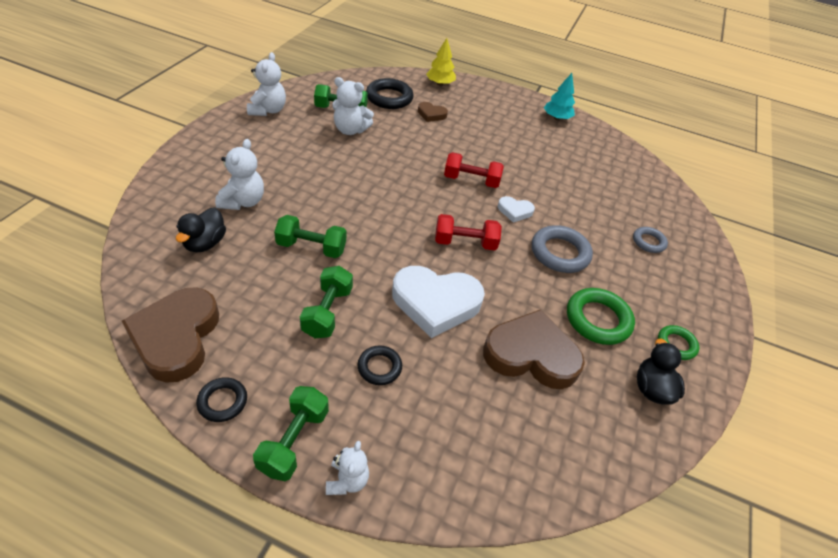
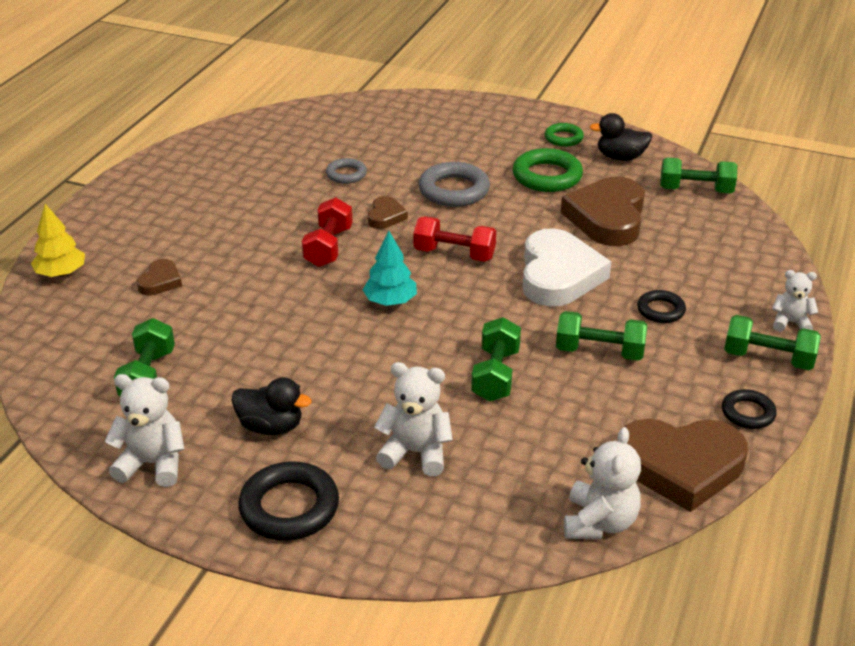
camera: 85 degrees left, 10 degrees down
black duck [176,208,226,252] -> black duck moved to [231,377,312,435]
white teddy bear [333,77,374,135] -> white teddy bear moved to [564,427,641,539]
black ring [366,78,414,109] -> black ring moved to [238,461,339,541]
red dumbbell [435,214,502,251] -> red dumbbell turned 75 degrees counterclockwise [413,216,496,262]
white heart [498,196,535,223] -> brown heart [368,196,408,229]
turquoise tree [544,73,575,120] -> turquoise tree moved to [363,231,417,306]
grey ring [633,227,668,253] -> grey ring moved to [326,158,367,184]
none -> green dumbbell [660,158,737,193]

